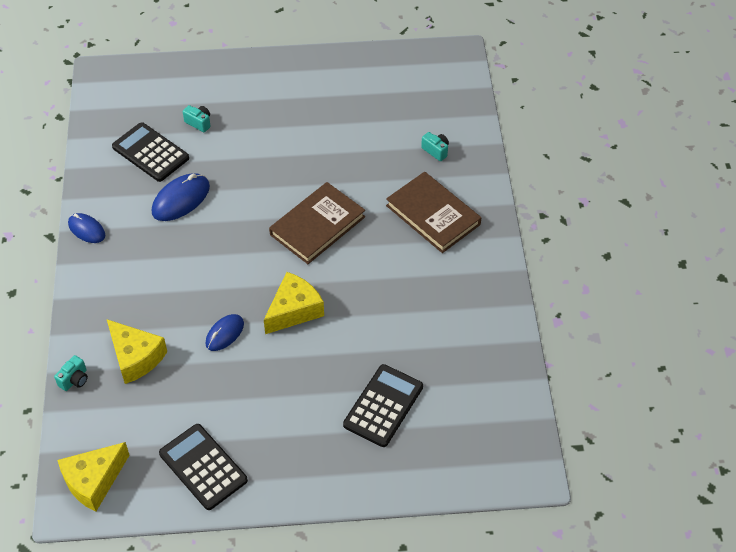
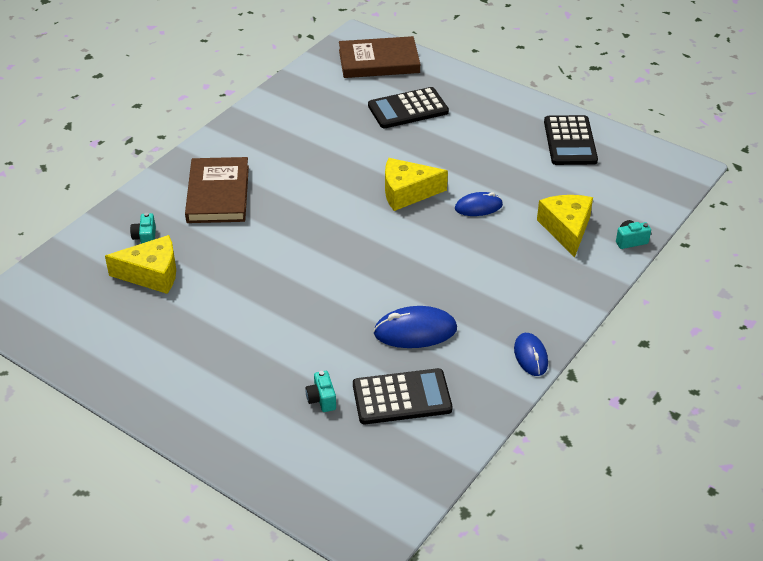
camera: 140 degrees left, 10 degrees down
yellow cheese [58,442,129,512] -> yellow cheese moved to [105,235,176,294]
black calculator [112,122,189,182] -> black calculator turned 90 degrees counterclockwise [353,368,453,424]
brown book [269,182,365,264] -> brown book moved to [339,36,420,78]

